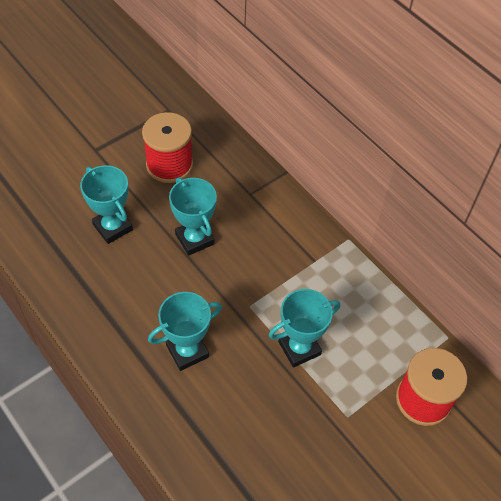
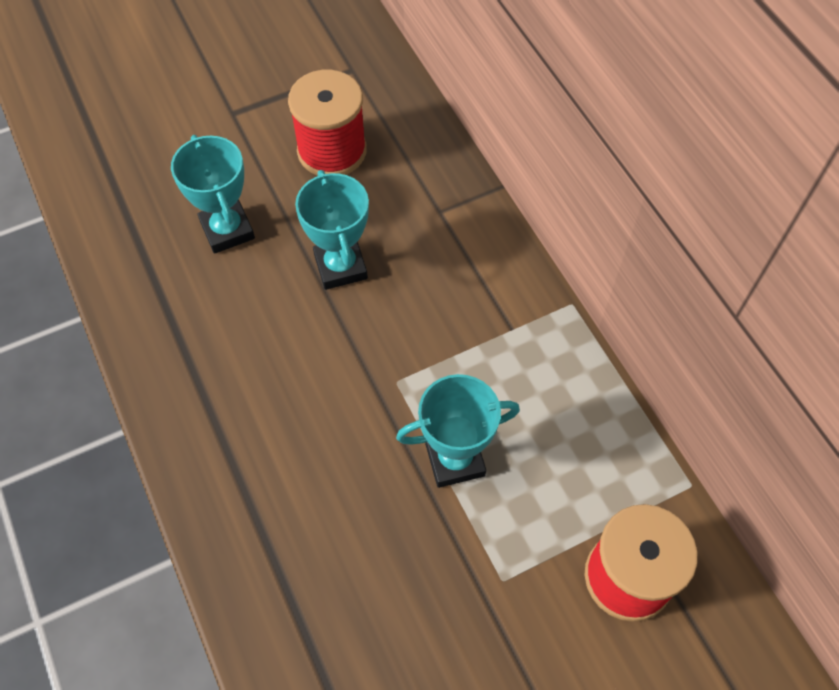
camera: 15 degrees right, 5 degrees up
turquoise trophy [148,292,222,371] -> none

